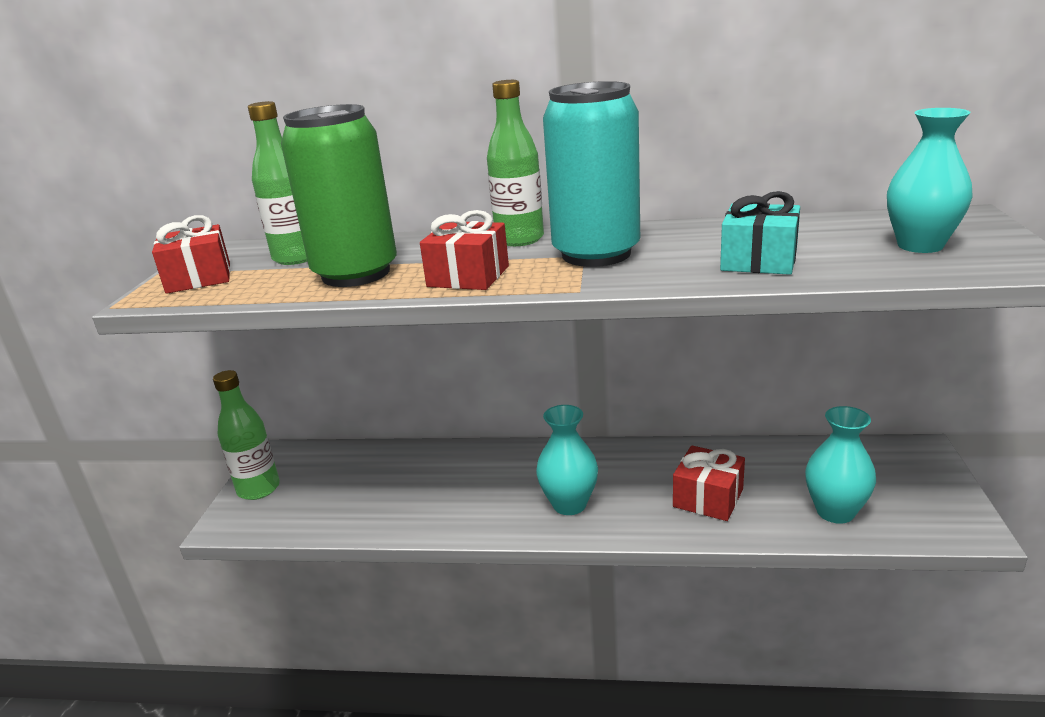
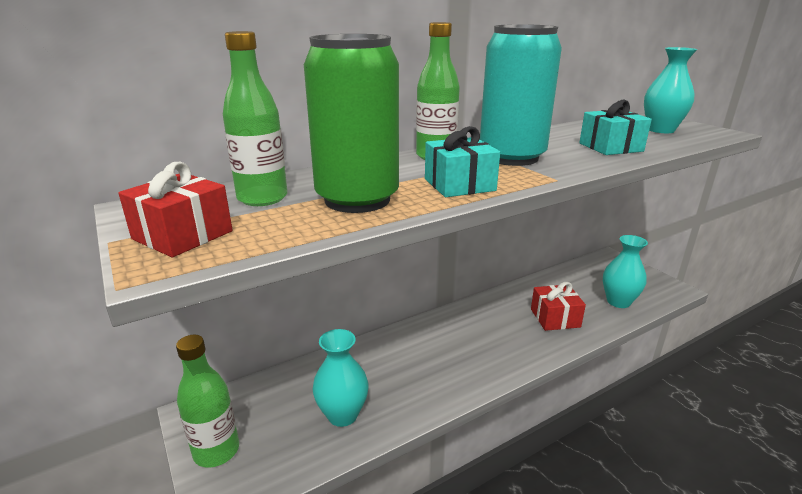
camera: 40 degrees left, 0 degrees up
red gift [420,210,509,290] -> turquoise gift [425,126,500,197]
turquoise vase [536,405,598,515] -> turquoise vase moved to [312,329,369,427]

